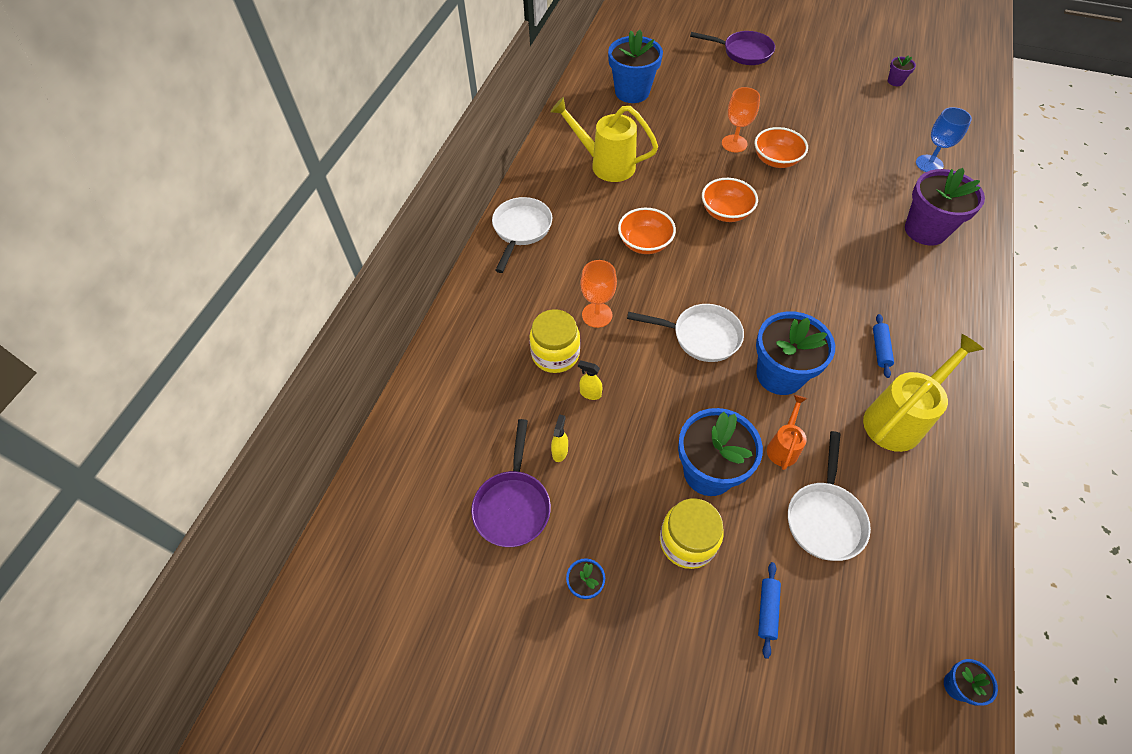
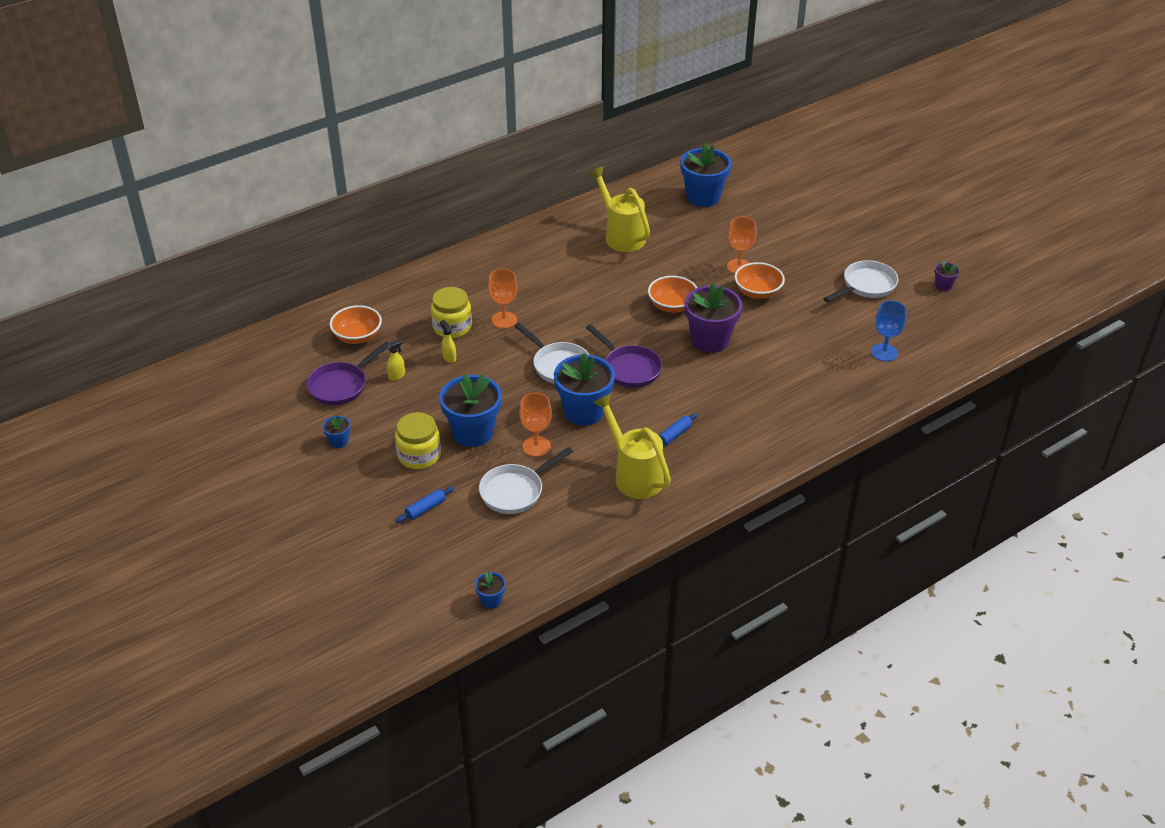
camera: 35 degrees right, 15 degrees down
white pan [492,197,552,273] -> white pan moved to [823,260,898,302]
orange bowl [618,208,676,254] -> orange bowl moved to [329,305,382,344]
purple pan [690,31,775,65] -> purple pan moved to [586,324,662,388]
orange watering can [767,395,807,470] -> orange goblet [519,393,552,457]
yellow watering can [863,334,984,452] -> yellow watering can turned 120 degrees counterclockwise [593,394,671,499]
purple flower pot [905,168,985,246] -> purple flower pot moved to [684,283,742,353]

